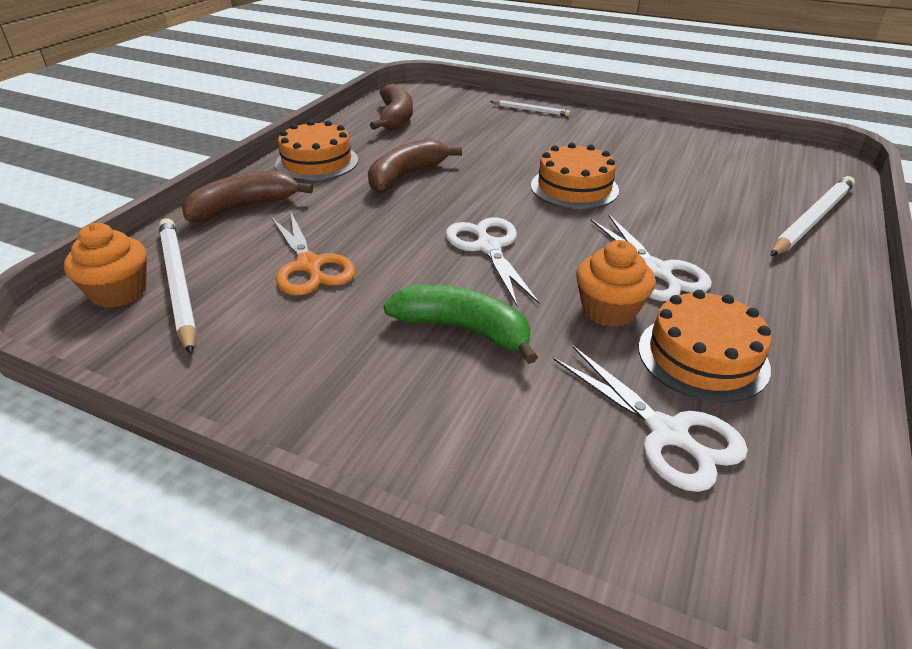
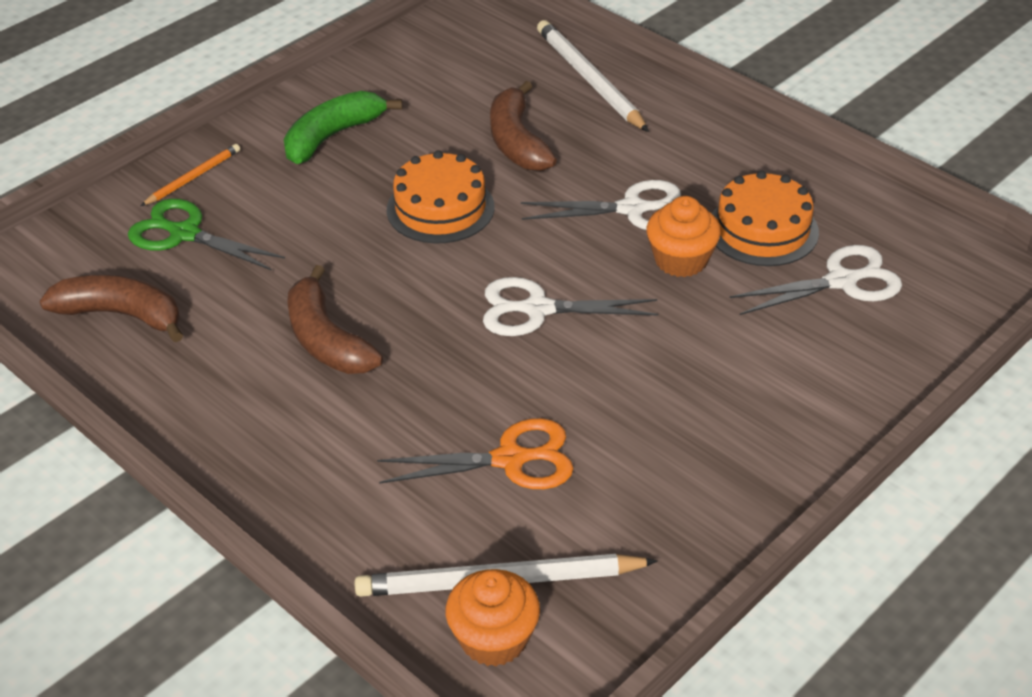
camera: 70 degrees left, 5 degrees up
brown banana [182,171,313,222] -> brown banana moved to [490,81,557,171]
orange cake [275,120,358,181] -> none
green banana [383,285,538,364] -> green banana moved to [284,91,402,164]
white pencil [490,100,570,116] -> orange pencil [141,144,240,206]
none -> green scissors [128,199,285,271]

